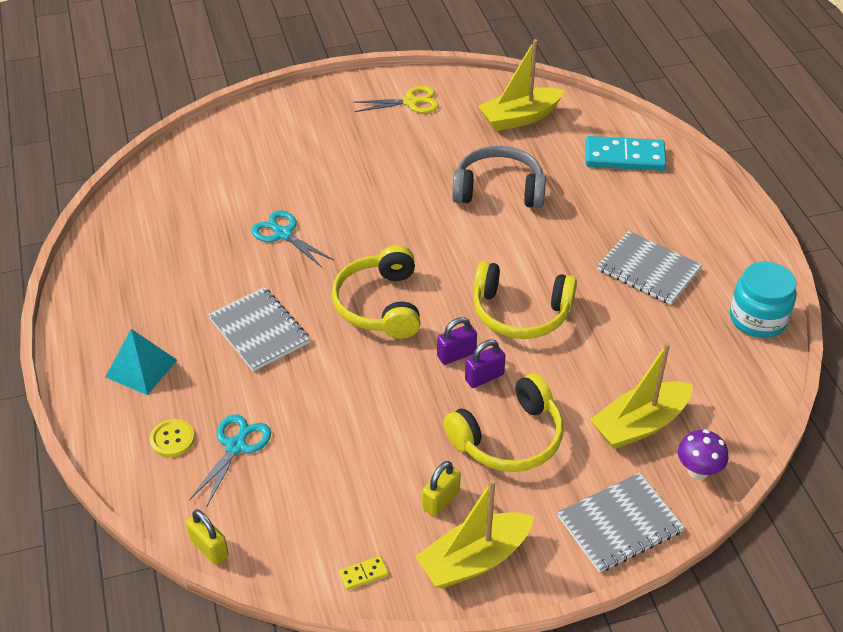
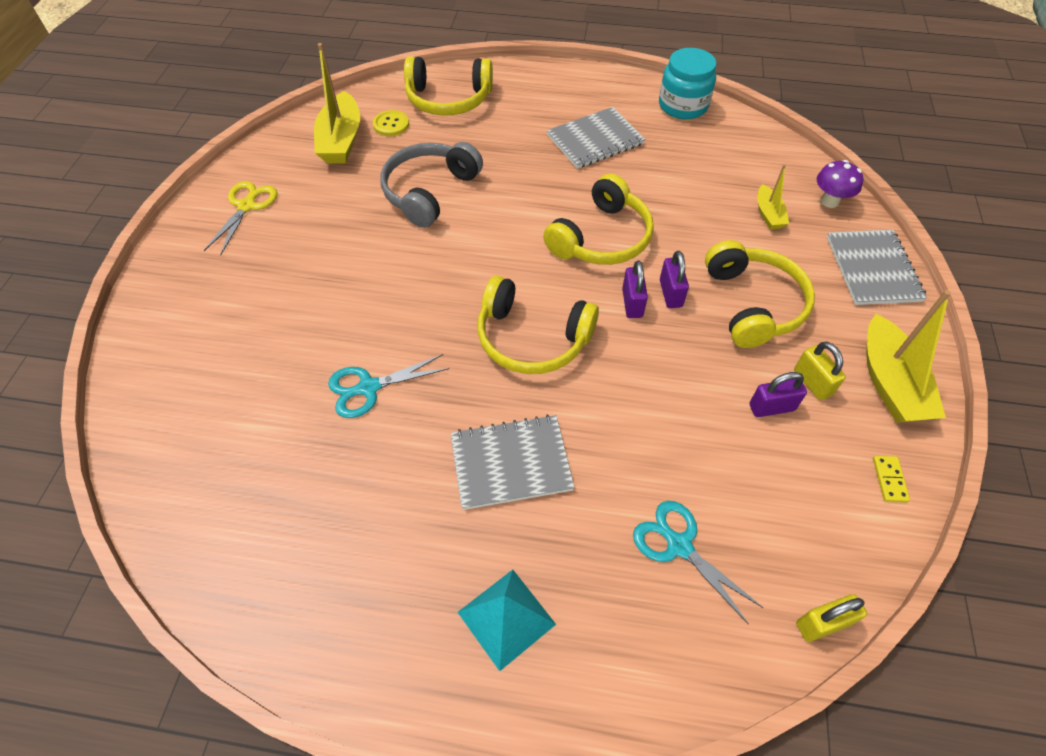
camera: 65 degrees left, 10 degrees up
yellow button [150,419,195,457] -> yellow button moved to [373,110,409,136]
turquoise domino [585,136,666,171] -> yellow headphones [404,56,493,116]
yellow boat [590,342,693,449] -> yellow boat [757,164,789,230], size x0.54
none -> purple padlock [750,372,807,417]

